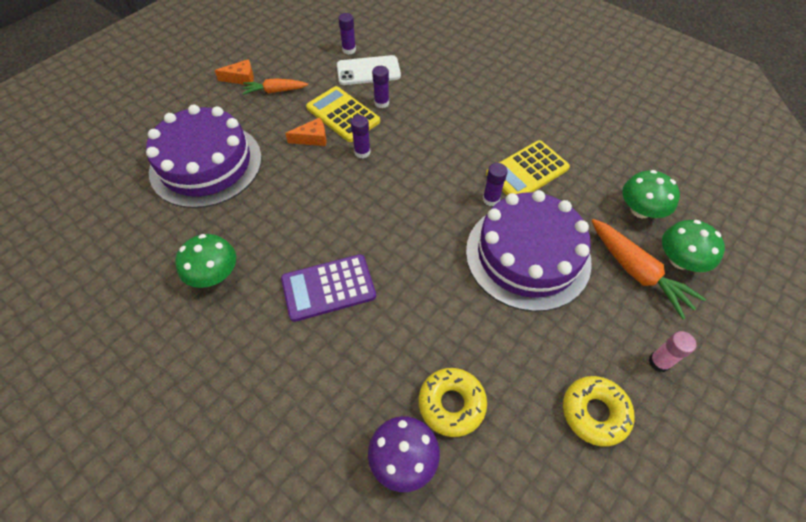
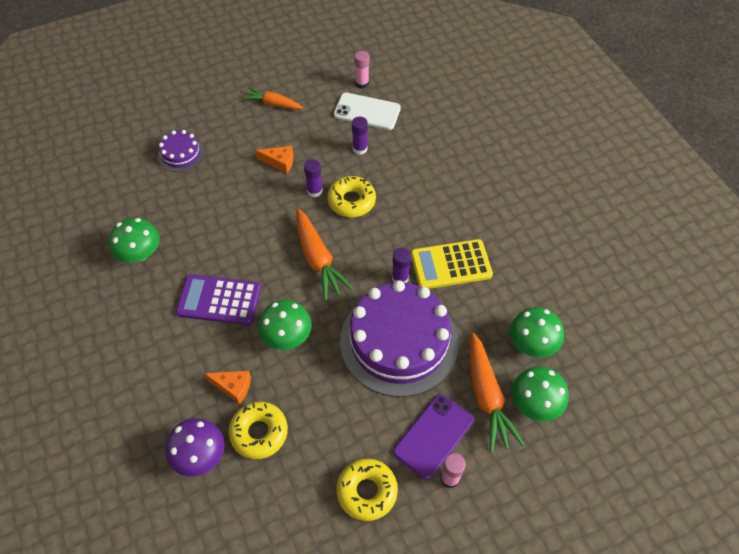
camera: 25 degrees right, 0 degrees up
purple cake [146,105,262,208] -> purple cake [158,130,204,172], size x0.46
orange cheese [214,59,254,85] -> orange cheese moved to [204,371,251,404]
yellow calculator [306,86,380,142] -> none
purple glue stick [338,13,356,55] -> pink glue stick [354,51,369,89]
none -> green mushroom [258,300,312,350]
none -> orange carrot [296,208,353,301]
none -> yellow donut [327,176,376,217]
none -> purple phone [393,394,474,480]

